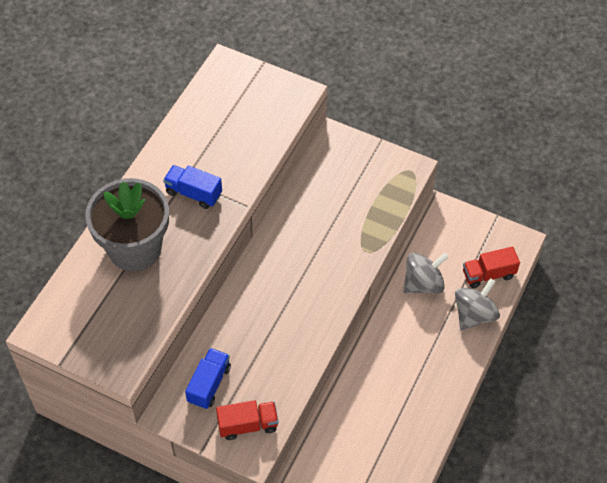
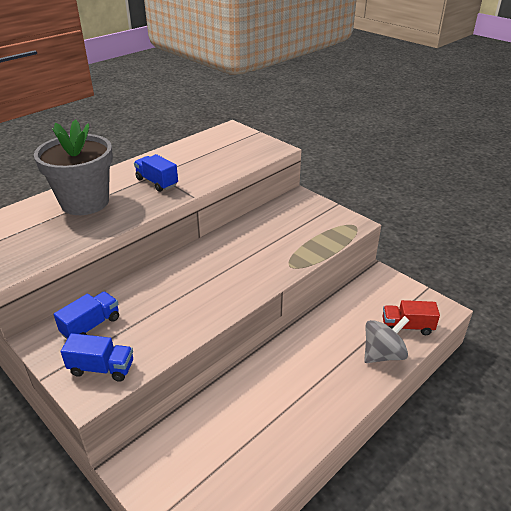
camera: 20 degrees right, 20 degrees down
red truck [216,400,279,440] -> blue truck [61,333,133,382]
grey spinning top [403,253,449,294] -> none

